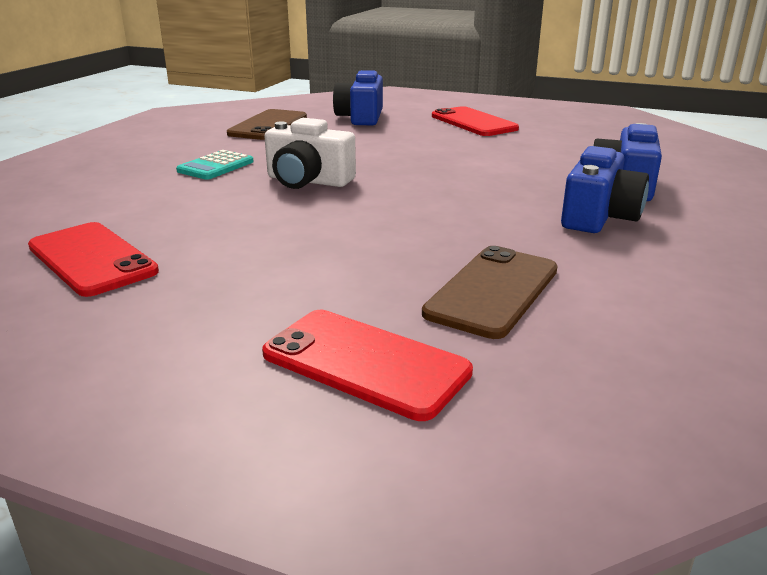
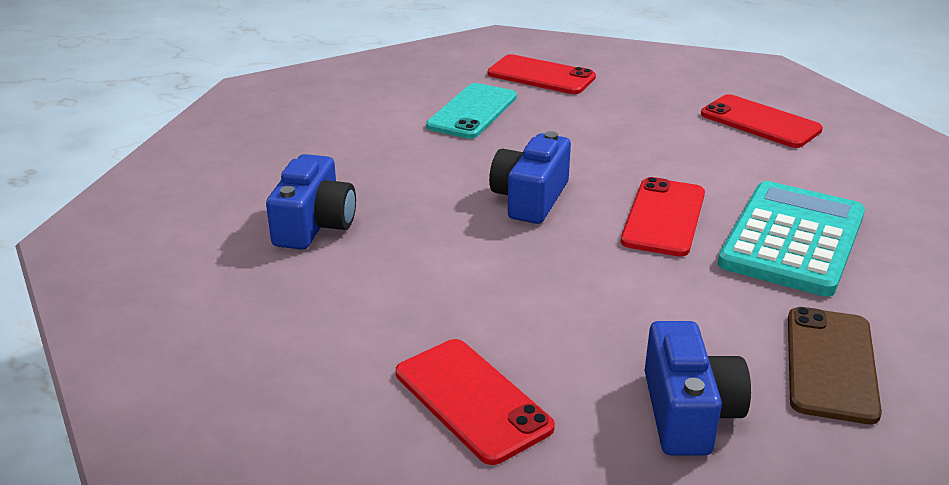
camera: 175 degrees right, 5 degrees up
turquoise calculator [176,150,254,180] -> turquoise calculator [718,181,865,297], size x2.04
white camera [264,118,356,189] -> red phone [621,177,705,257]
brown phone [422,246,558,339] -> turquoise phone [426,83,517,139]
blue camera [561,146,649,233] -> blue camera moved to [489,131,571,224]

